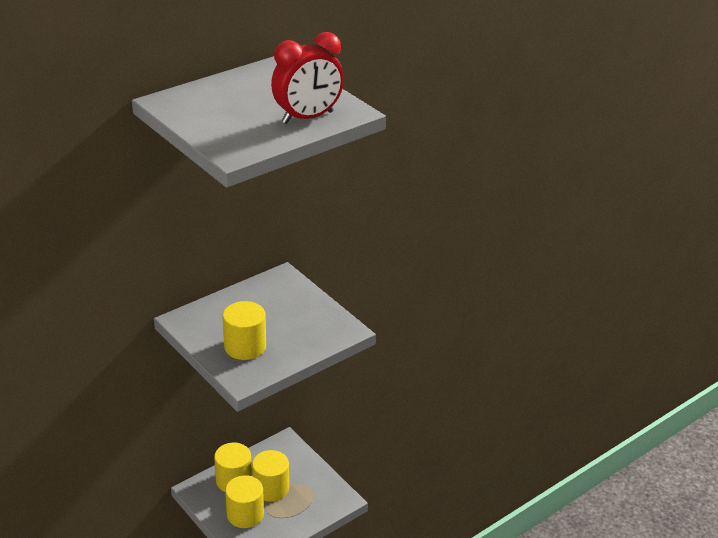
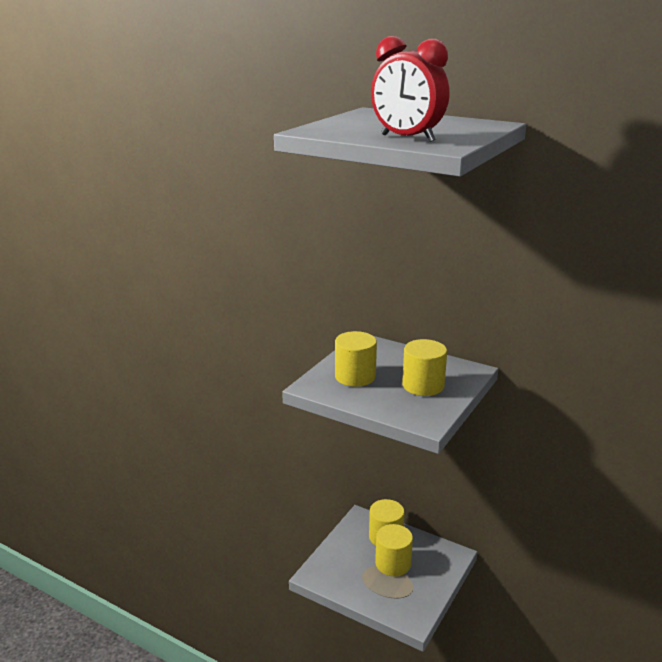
camera: 70 degrees right, 10 degrees down
yellow cylinder [225,475,264,528] -> yellow cylinder moved to [402,339,447,396]

